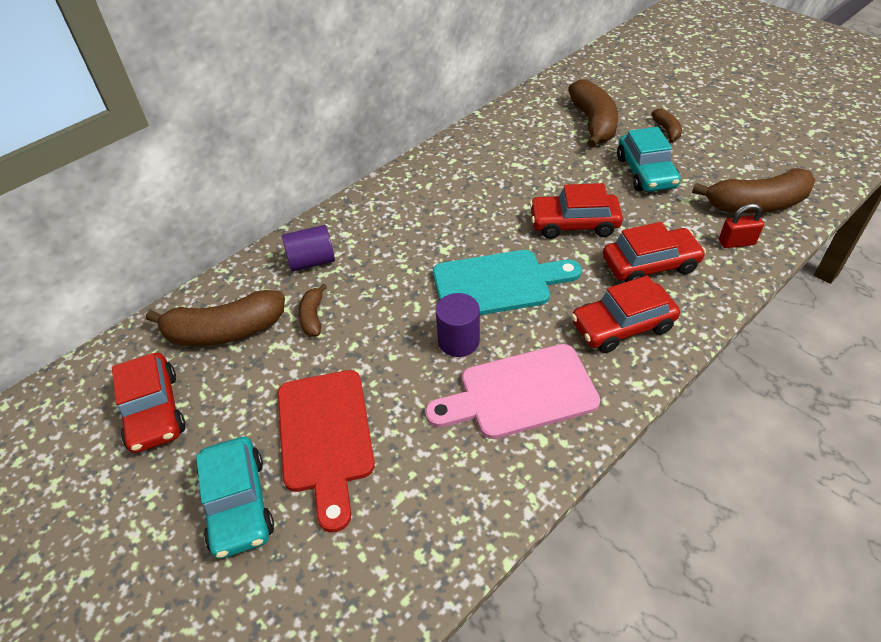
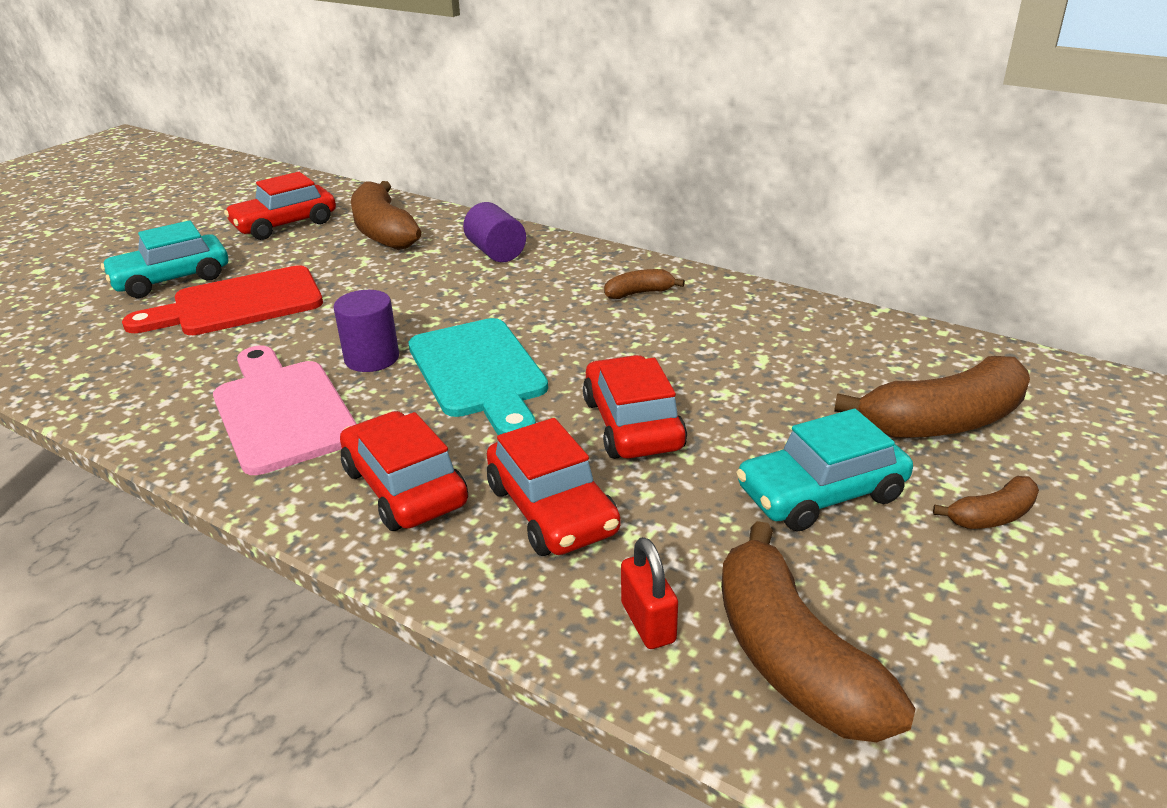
camera: 75 degrees right, 15 degrees down
brown banana [298,284,327,337] -> brown banana moved to [604,269,685,299]

